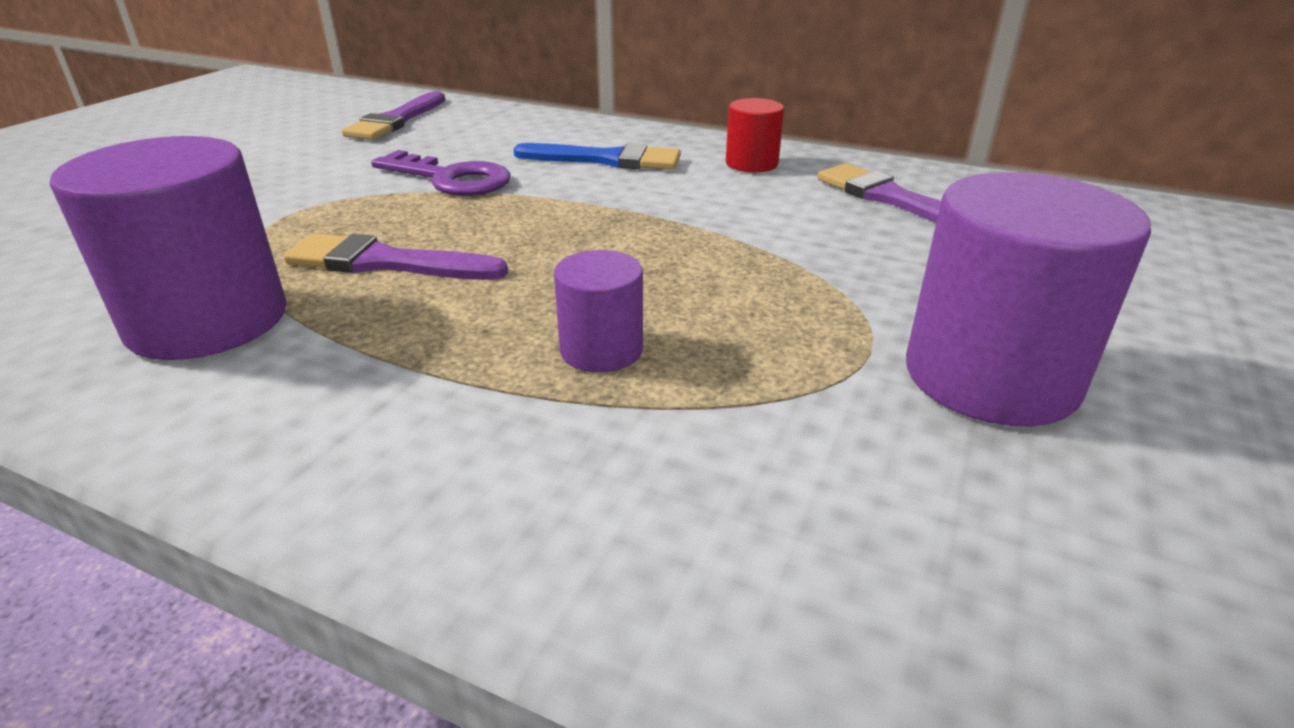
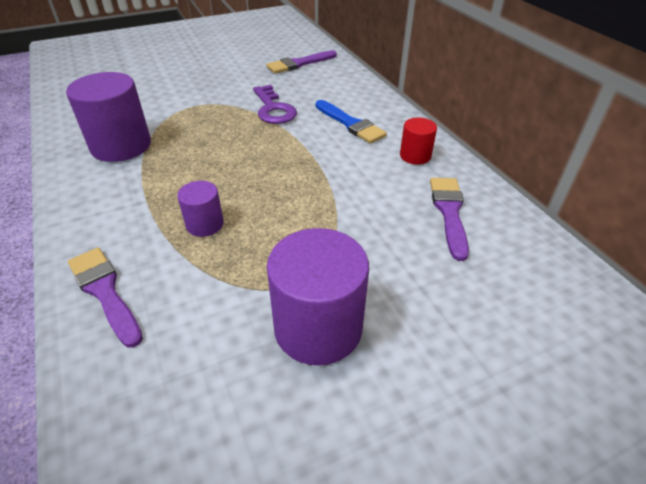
camera: 40 degrees right, 10 degrees up
purple brush [284,234,508,280] -> purple brush moved to [68,247,143,348]

